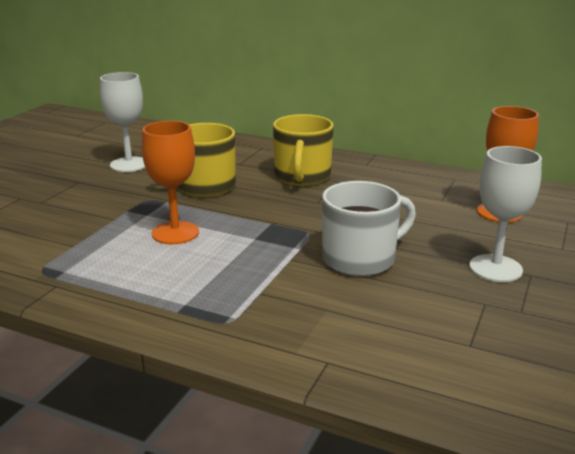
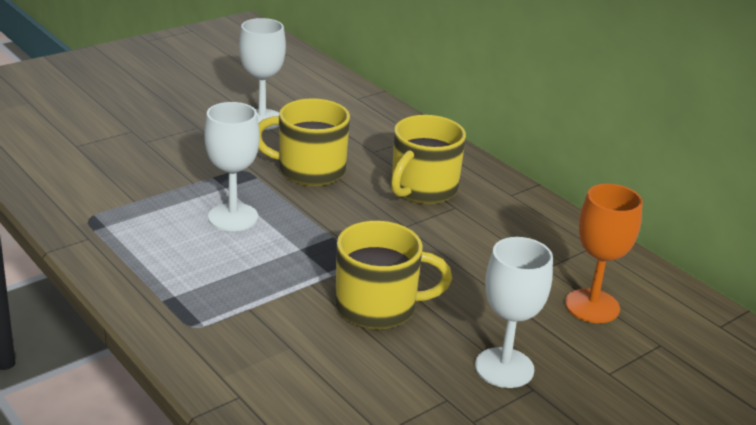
camera: 25 degrees right, 5 degrees up
orange goblet [142,121,199,244] -> white goblet [204,102,260,231]
white mug [322,181,416,276] -> yellow mug [335,221,452,329]

